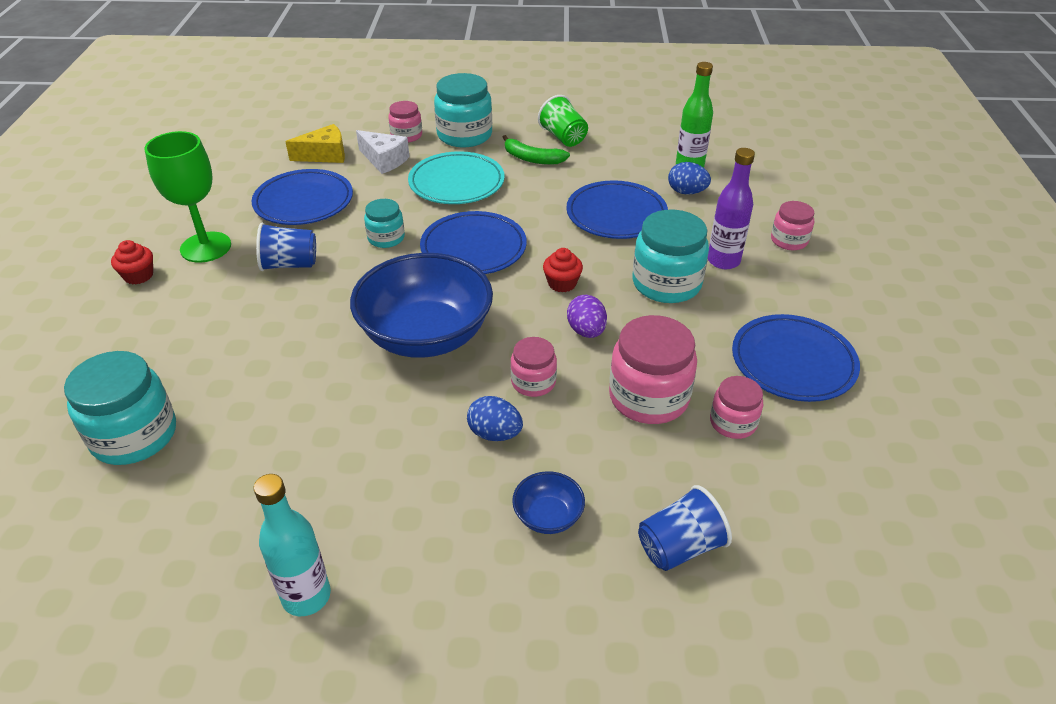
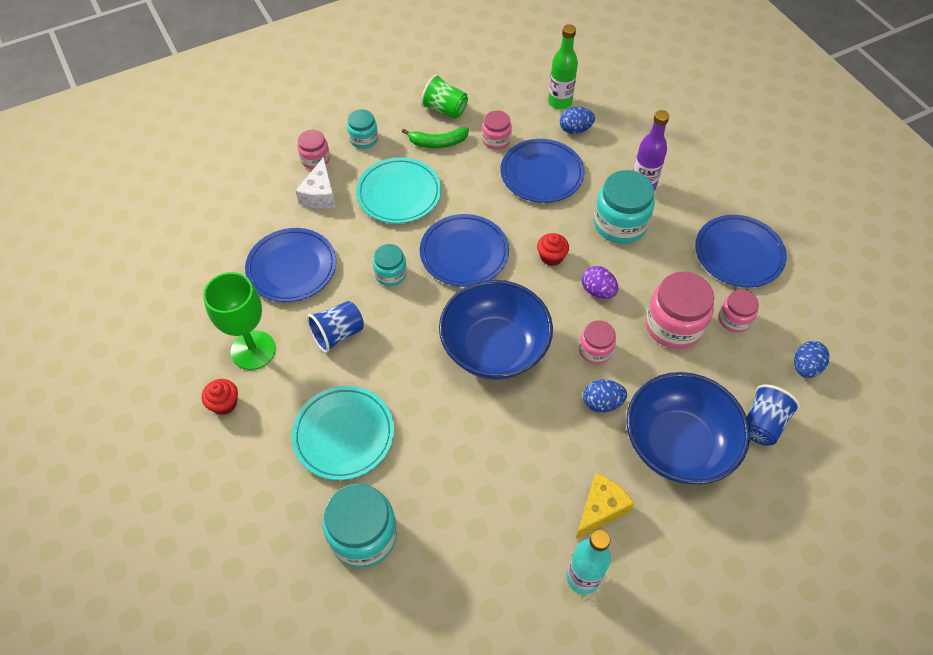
camera: 30 degrees left, 15 degrees up
yellow cheese [285,124,345,163] -> yellow cheese moved to [576,473,634,539]
white cheese [356,130,410,174] -> white cheese turned 90 degrees clockwise [296,157,336,209]
turquoise jar [434,73,492,148] -> turquoise jar [347,109,378,149], size x0.57
blue bowl [512,471,585,534] -> blue bowl [626,372,750,485], size x2.36
pink jar [771,201,814,250] -> pink jar moved to [482,111,512,150]
none -> turquoise plate [291,386,394,480]
none -> blue egg [794,341,830,378]

